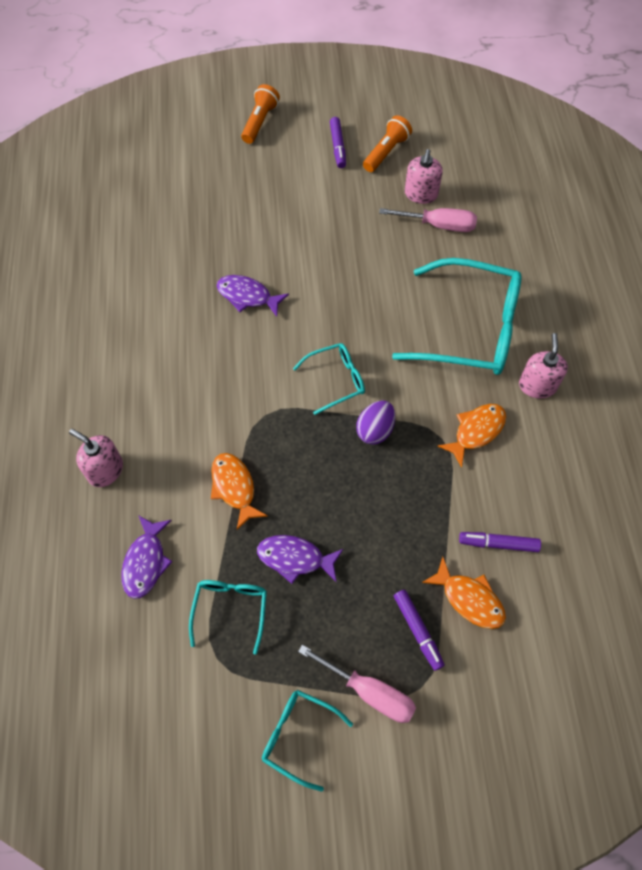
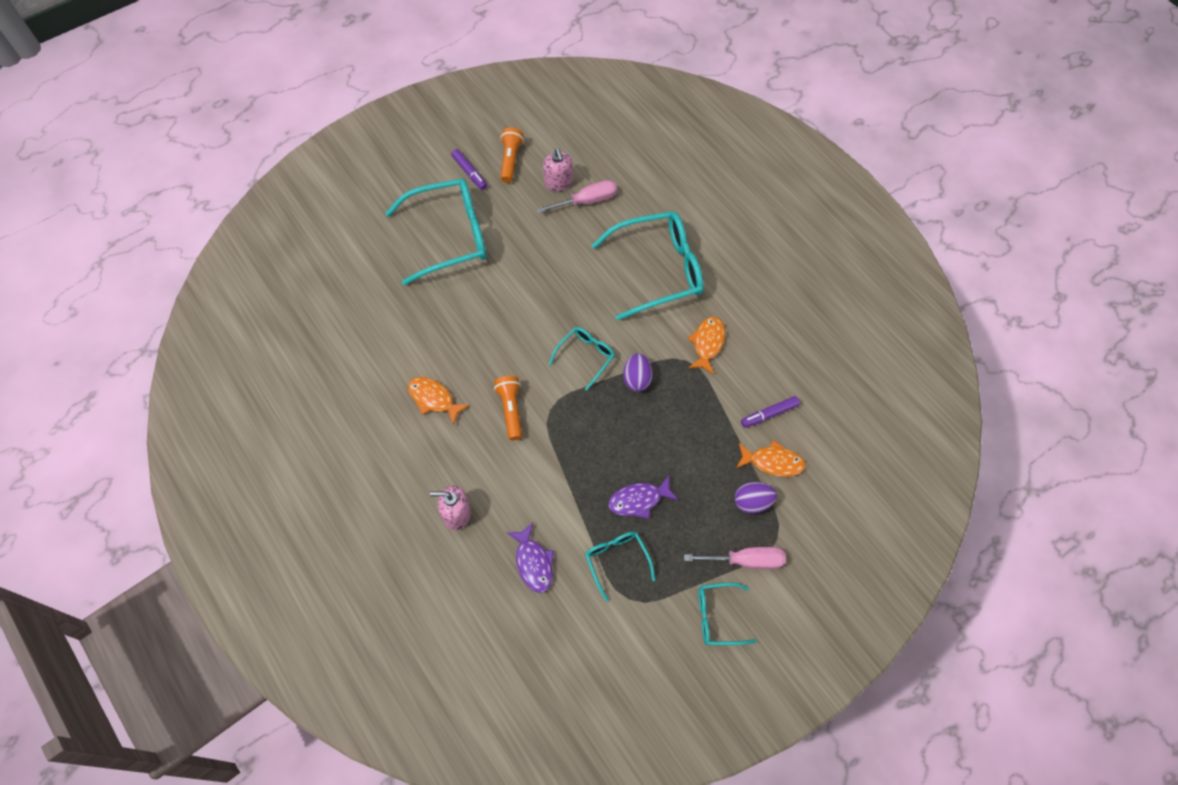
camera: 30 degrees left, 0 degrees up
orange fish [211,453,268,530] -> orange fish moved to [408,377,470,425]
purple fish [217,275,289,317] -> none
orange flashlight [241,84,280,144] -> orange flashlight moved to [494,376,522,440]
purple marker [394,590,445,671] -> purple egg [735,482,777,514]
pink soap dispenser [519,333,568,398] -> none
none -> turquoise glasses [385,179,487,285]

